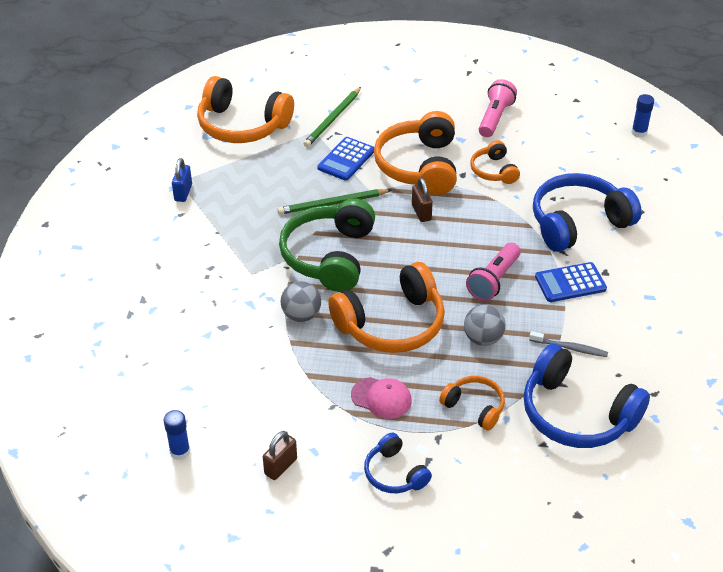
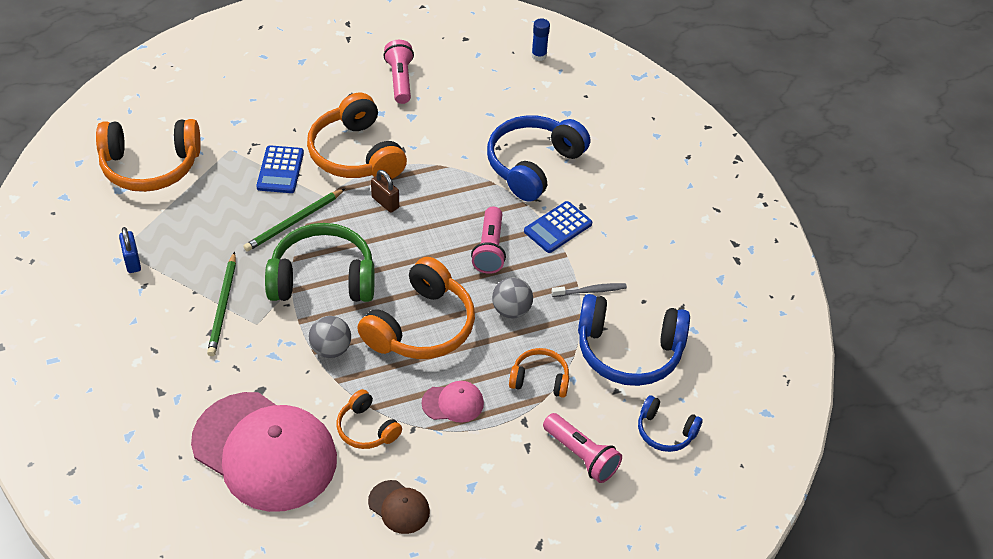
camera: 30 degrees left, 5 degrees up
blue glue stick [164,410,190,460] -> none
brown padlock [263,431,297,480] -> brown cap [368,480,430,534]
green headphones [279,198,375,292] -> green headphones turned 105 degrees clockwise [265,223,375,302]
green pencil [303,87,361,147] -> green pencil moved to [207,252,236,356]
blue headphones [364,433,432,493] -> blue headphones moved to [638,395,703,452]
orange headphones [470,140,520,184] -> orange headphones moved to [337,389,402,449]
none -> pink cap [191,392,337,512]
none -> pink flashlight [543,413,622,483]

